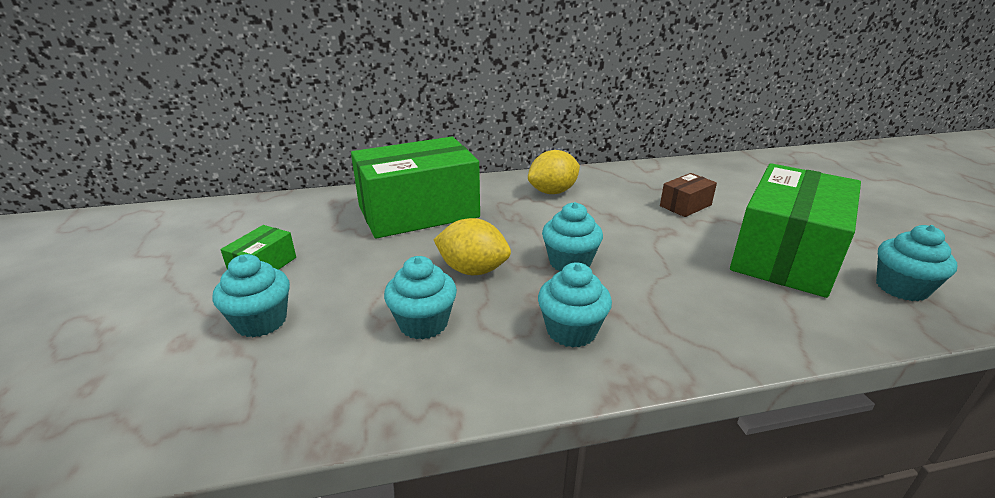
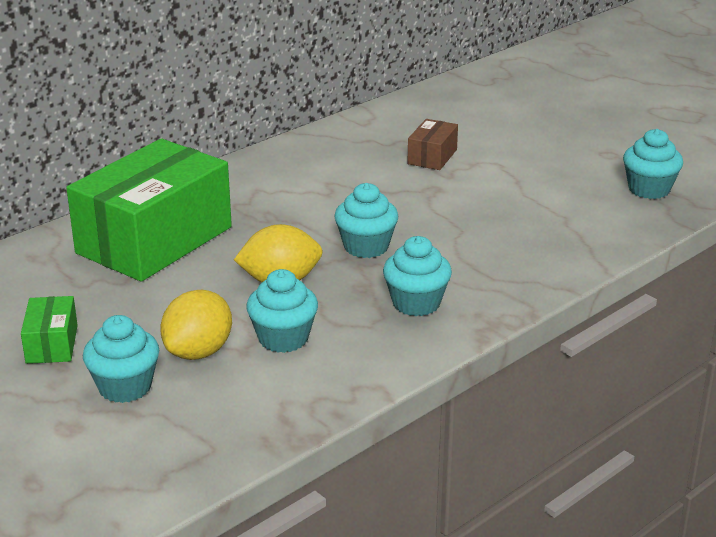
camera: 30 degrees left, 0 degrees up
yellow lemon [528,150,580,194] -> yellow lemon moved to [160,290,232,360]
green box [730,163,861,298] -> none

